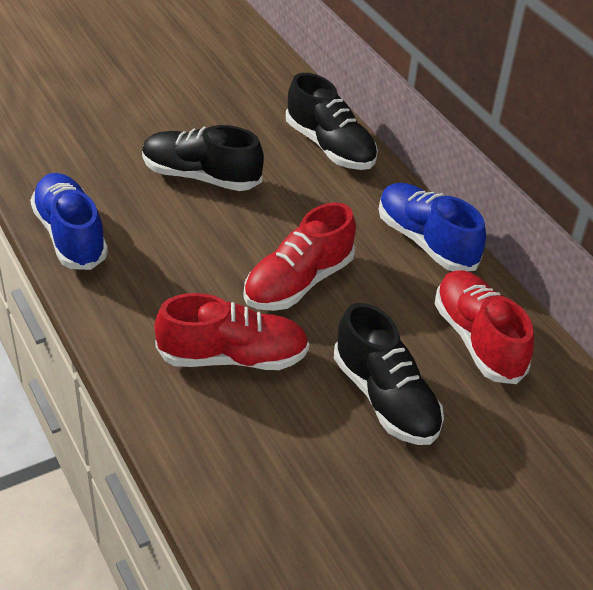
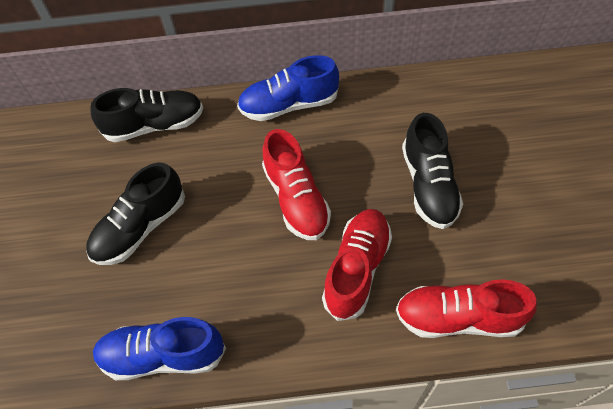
camera: 60 degrees left, 15 degrees up
black shoe [334,303,444,445] -> black shoe turned 90 degrees clockwise [402,113,463,229]
red shoe [435,270,534,384] -> red shoe moved to [396,279,537,338]

